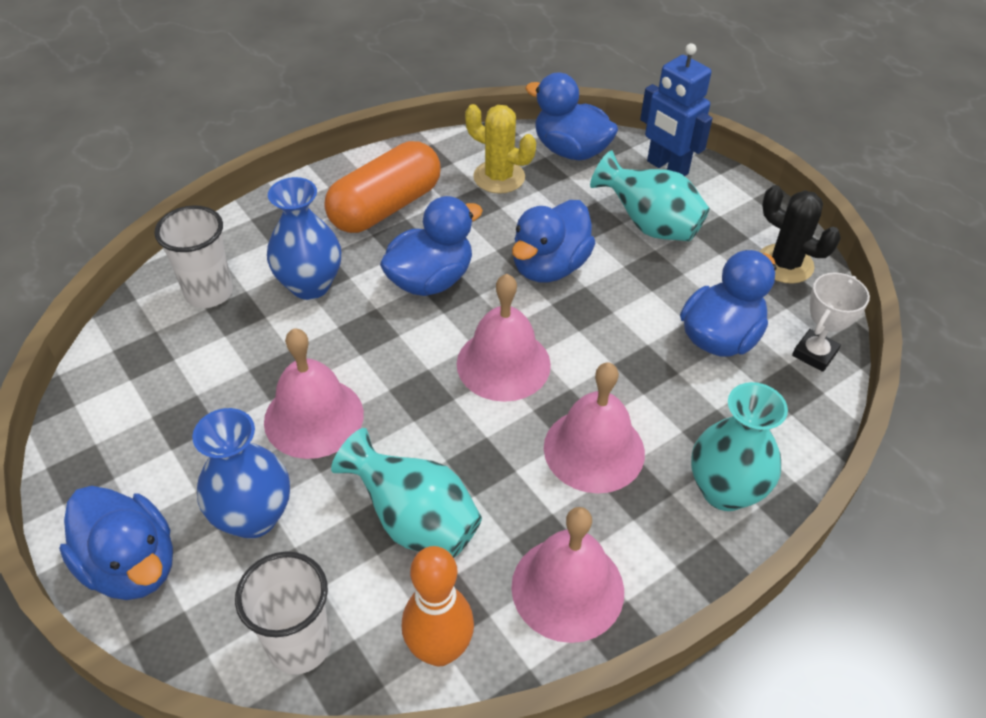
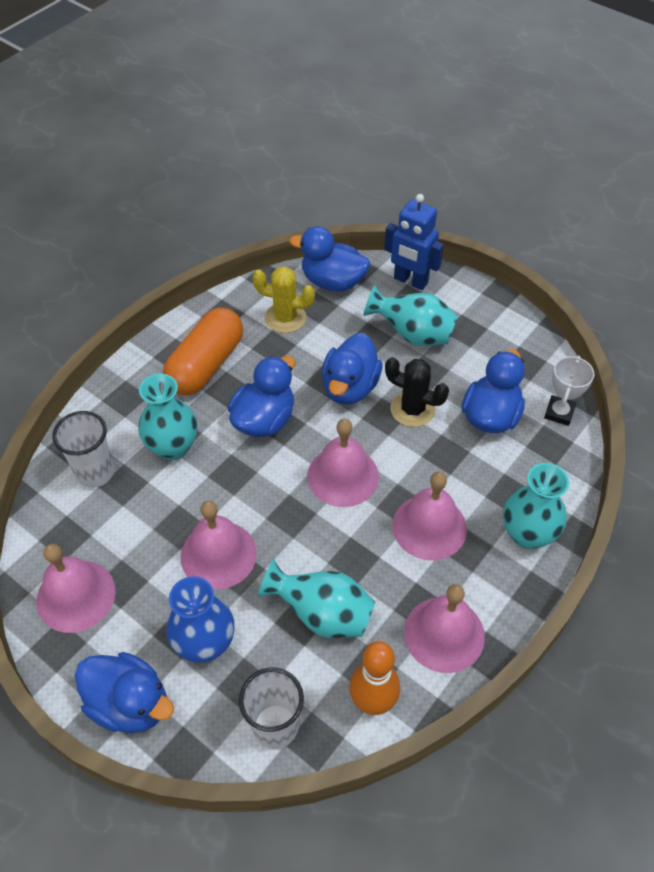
camera: 15 degrees left, 5 degrees up
blue vase [267,177,341,300] -> turquoise vase [138,374,197,460]
black cactus [760,185,841,284] -> black cactus moved to [385,357,449,427]
none -> pink bell [36,544,116,633]

